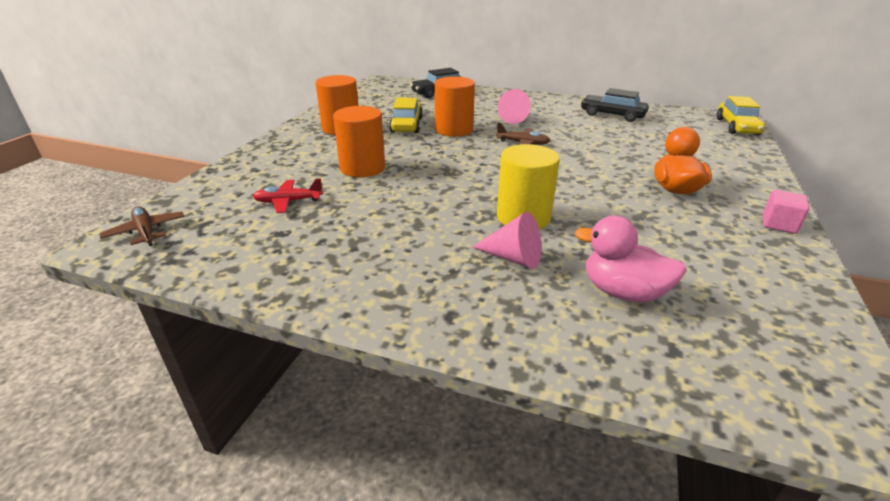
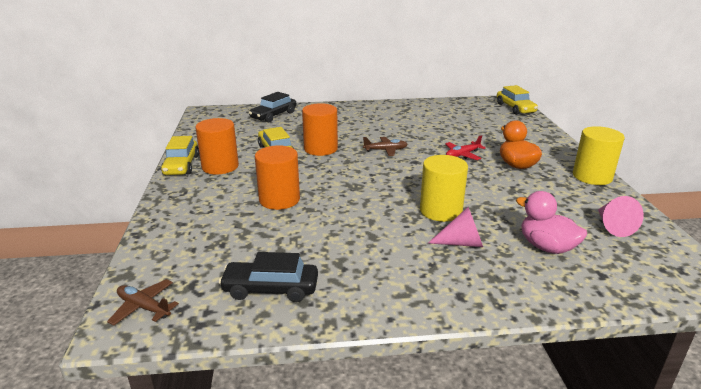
camera: 25 degrees left, 5 degrees down
red plane [253,178,323,213] -> red plane moved to [445,135,486,160]
pink cone [498,89,531,124] -> pink cone moved to [598,196,644,237]
pink duck [575,215,687,303] -> pink duck turned 45 degrees clockwise [516,191,587,254]
black car [581,88,649,122] -> black car moved to [219,252,318,302]
pink cube [763,190,810,234] -> yellow cylinder [573,126,625,185]
none -> yellow car [161,136,199,175]

